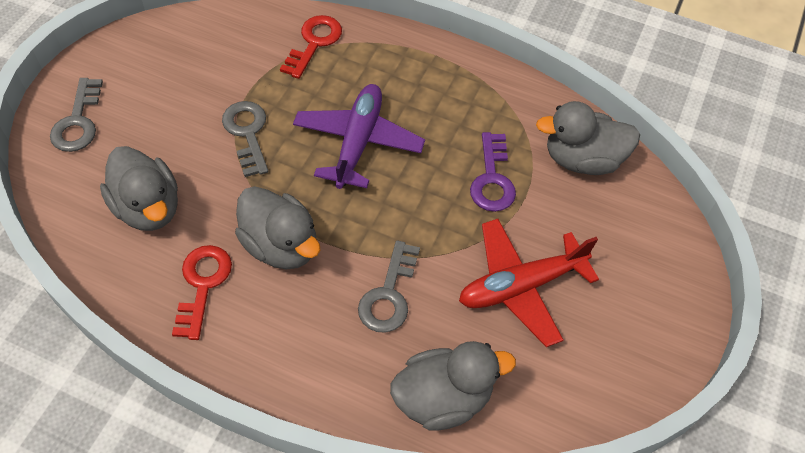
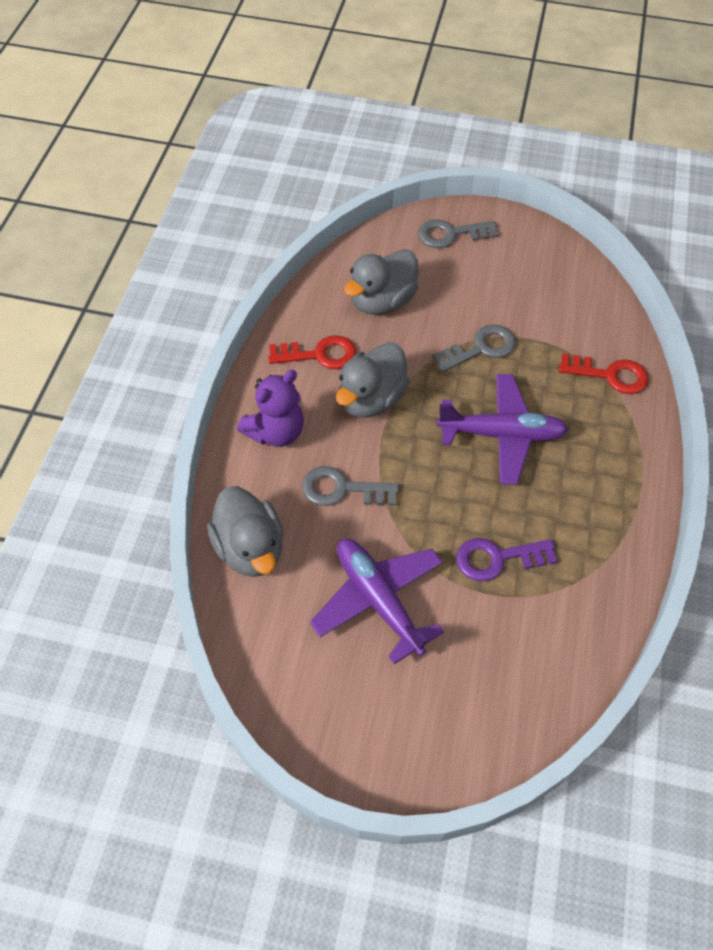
camera: 80 degrees right, 0 degrees up
red plane [459,219,599,347] -> purple plane [310,538,444,664]
grey duck [536,101,640,175] -> none
none -> purple teddy bear [237,370,304,447]

